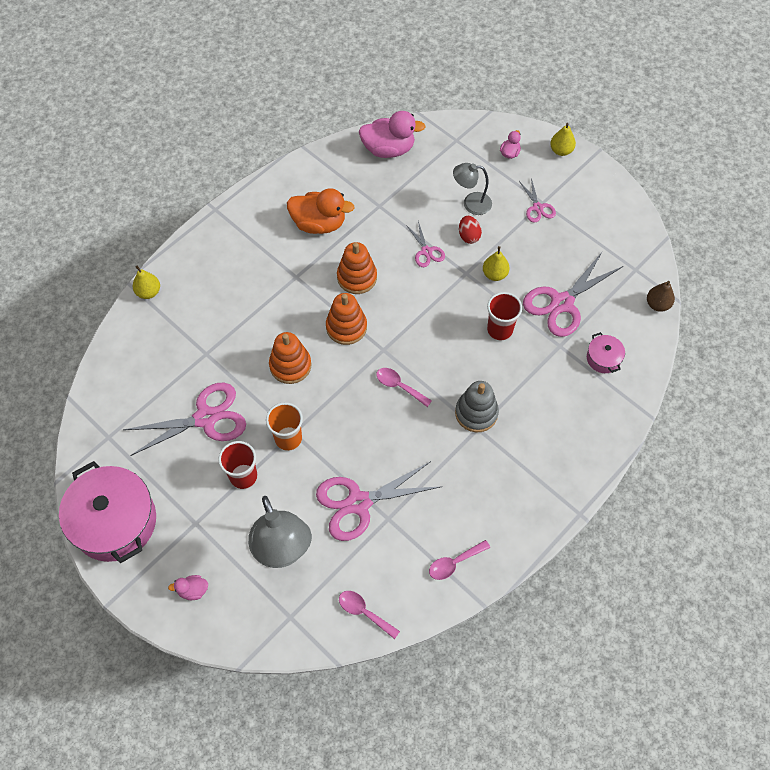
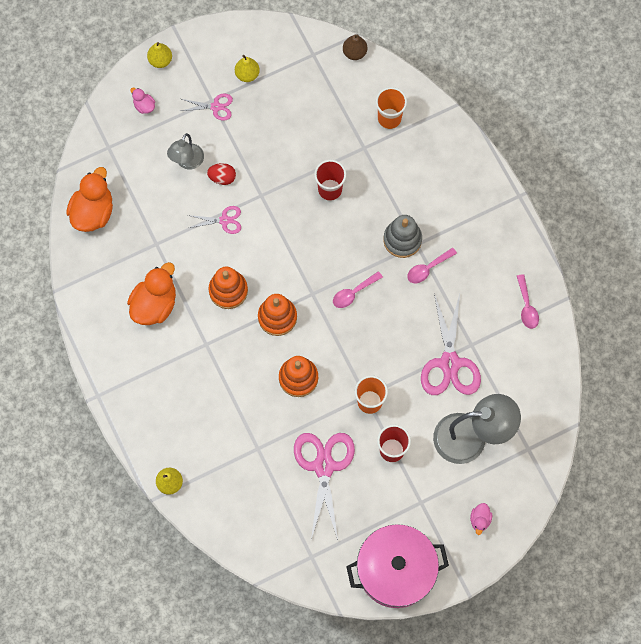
camera: 70 degrees left, 10 degrees up
pink spoon [339,591,400,639] -> pink spoon moved to [407,247,457,283]
pink duck [359,111,426,158] -> orange duck [66,167,113,232]
yellow pear [483,246,510,281] -> yellow pear moved to [235,55,260,82]
pink scissors [523,251,623,337] -> none
pink pot [587,332,625,373] -> orange cup [376,87,407,129]

